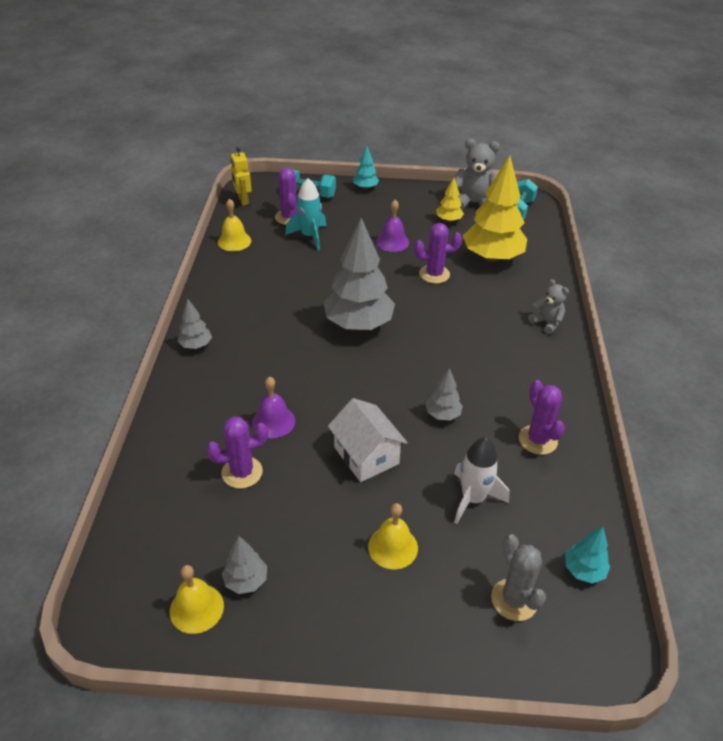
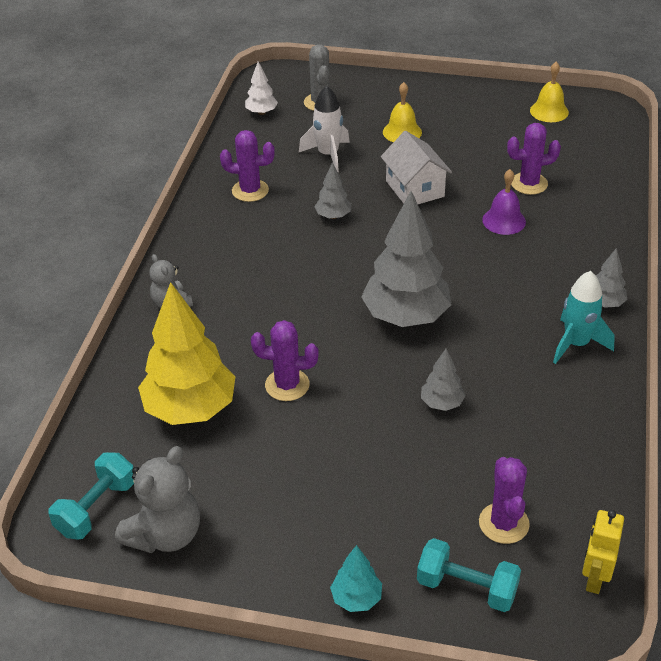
camera: 170 degrees left, 0 degrees up
yellow bell [218,199,251,251] -> none
grey tree [222,536,267,594] -> grey tree moved to [421,348,466,411]
yellow robot [231,147,252,206] -> yellow robot turned 150 degrees counterclockwise [582,510,624,594]
turquoise rocket [285,178,326,250] -> turquoise rocket moved to [553,271,615,364]
purple bell [376,200,409,252] -> none
yellow tree [436,177,464,223] -> none
grey teddy bear [455,139,500,210] -> grey teddy bear turned 75 degrees counterclockwise [115,446,200,553]
purple cactus [519,380,565,455] -> purple cactus turned 75 degrees counterclockwise [220,130,275,202]
turquoise tree [565,526,610,583] -> white tree [245,61,278,115]

